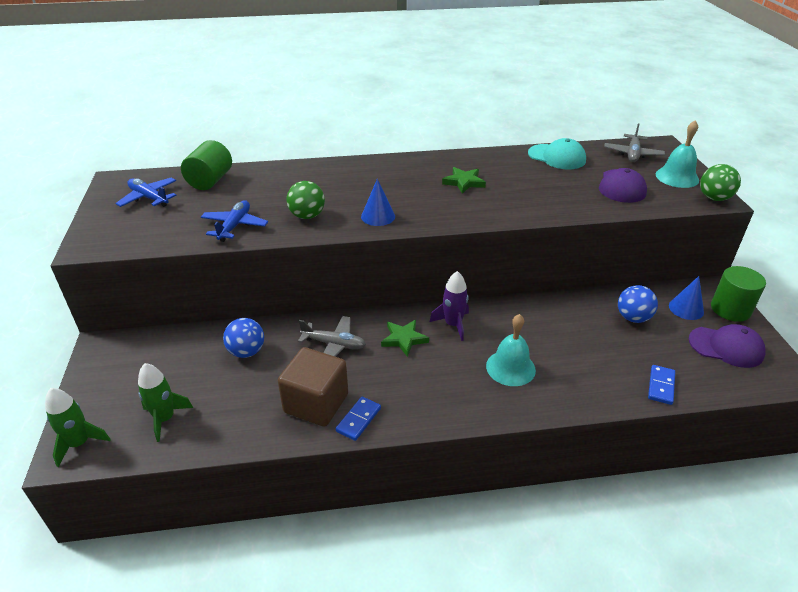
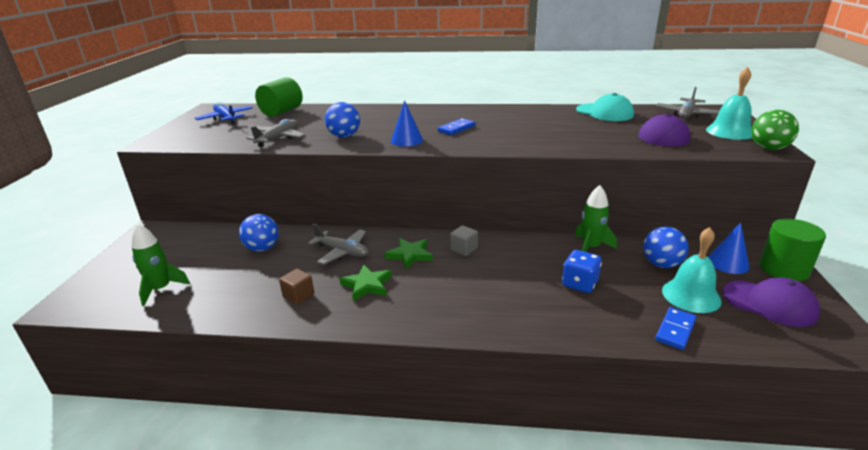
camera: 15 degrees right, 10 degrees down
green rocket [45,388,111,467] -> green rocket moved to [575,185,617,252]
blue plane [201,200,268,242] -> grey plane [247,119,305,147]
brown cube [278,347,348,427] -> brown cube [279,269,314,305], size x0.46
green ball [287,181,325,219] -> blue ball [325,102,360,138]
blue domino [336,397,381,441] -> blue domino moved to [438,118,475,135]
purple rocket [430,271,469,341] -> grey cube [450,225,478,256]
green star [442,167,486,194] -> green star moved to [340,264,392,301]
turquoise bell [486,314,536,386] -> turquoise bell moved to [662,227,722,313]
none -> blue dice [562,250,602,293]

